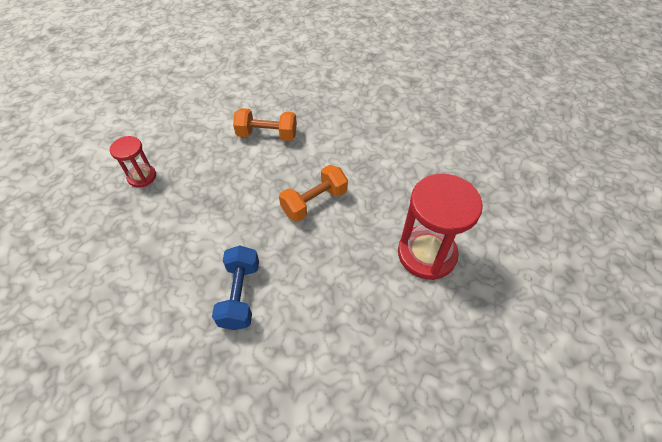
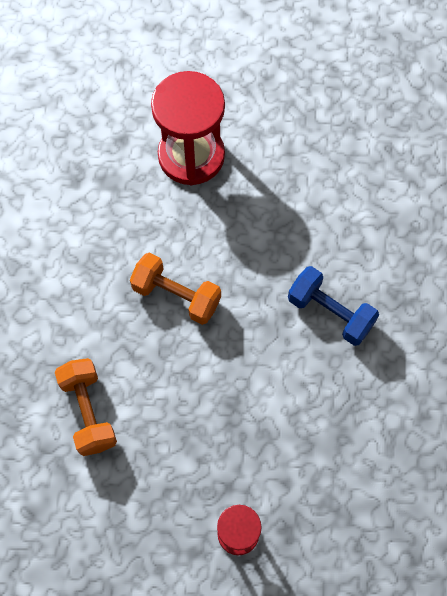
camera: 115 degrees left, 15 degrees up
blue dumbbell [212,245,259,330] -> blue dumbbell turned 60 degrees clockwise [288,266,379,346]

